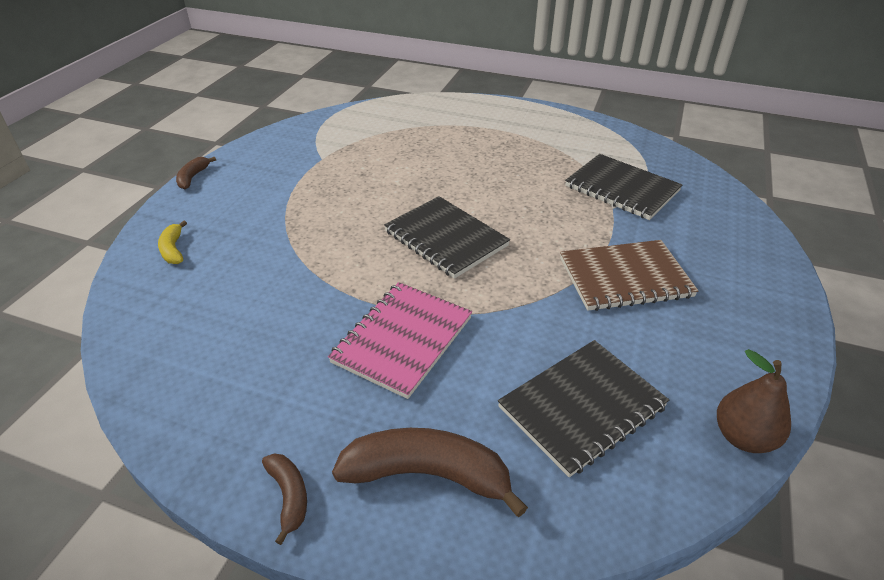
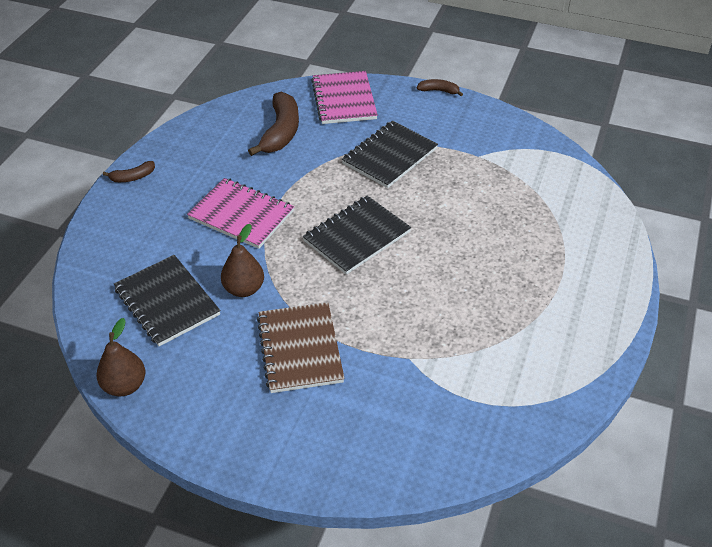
camera: 90 degrees right, 5 degrees up
yellow banana [158,221,187,264] -> pink notebook [311,71,378,124]
brown banana [332,428,528,517] -> brown banana moved to [248,92,299,156]
black notebook [565,154,682,220] -> black notebook moved to [342,121,438,188]
none -> brown pear [221,224,264,297]

